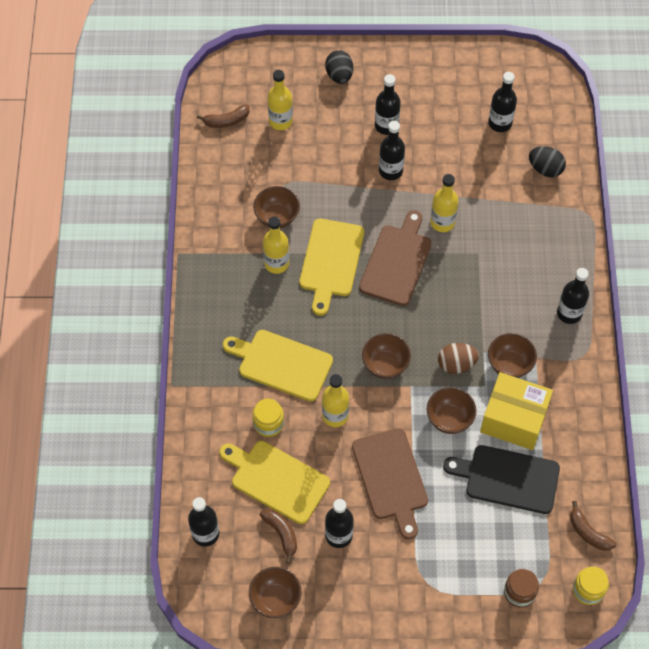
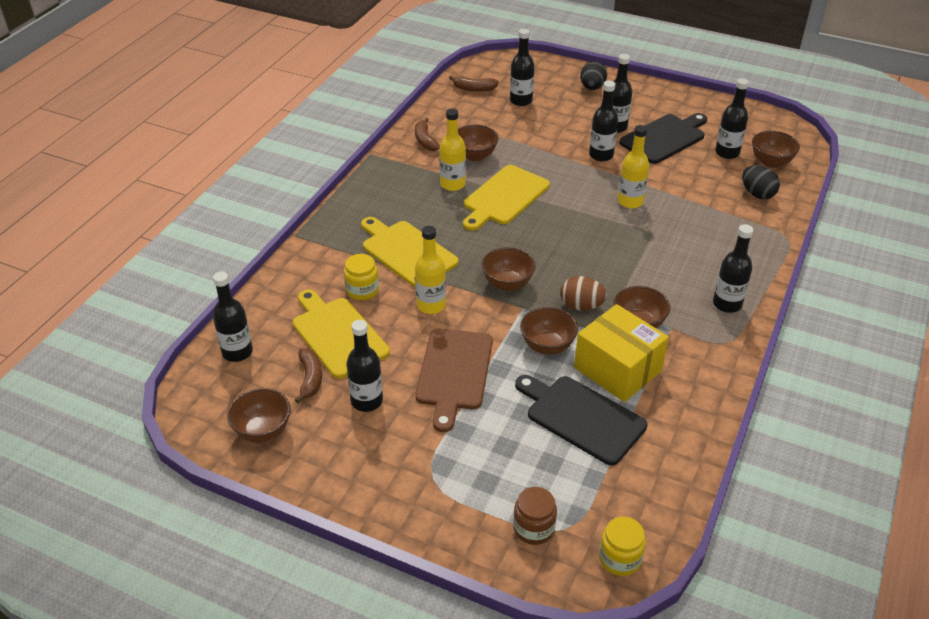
camera: 25 degrees right, 20 degrees down
yellow bottle [268,70,293,130] -> black bottle [510,29,535,106]
brown cutting board [359,210,432,306] -> none
brown banana [570,501,617,551] -> brown banana moved to [415,118,440,151]
none -> black cutting board [619,113,707,164]
none -> brown bowl [752,131,800,168]

